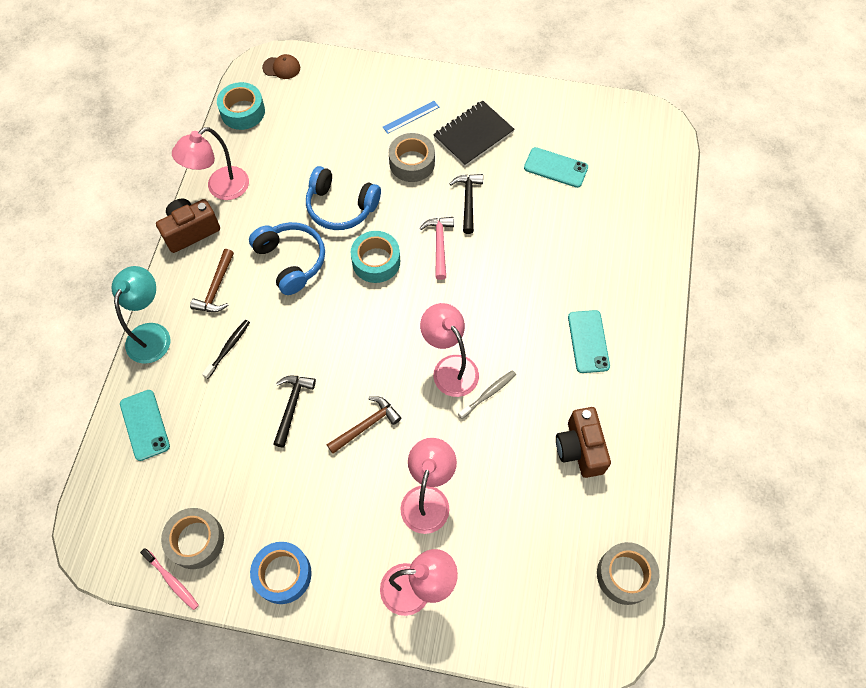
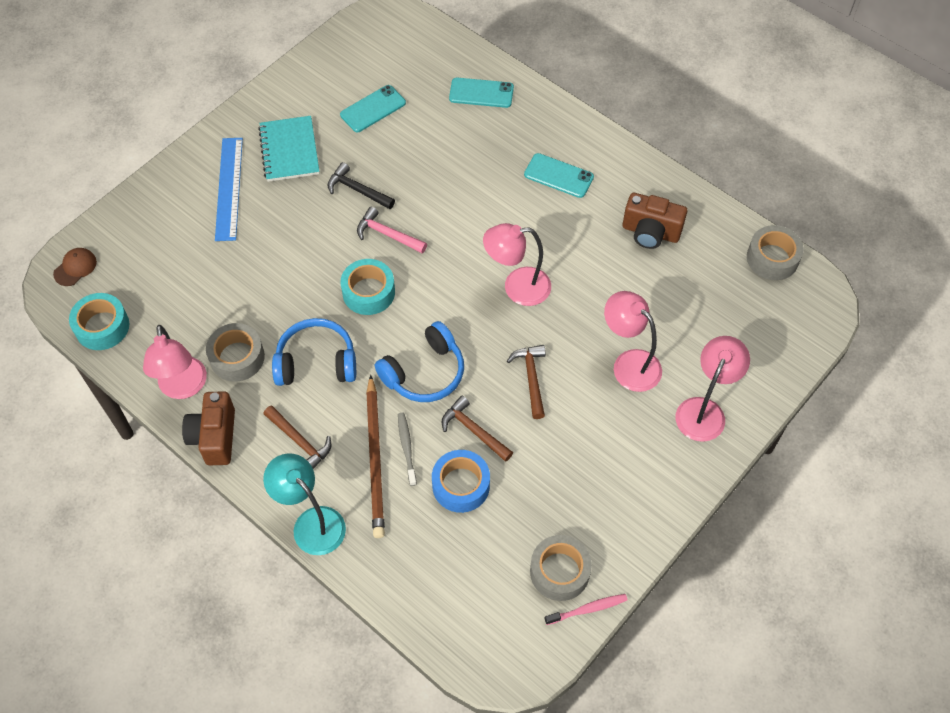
camera: 60 degrees left, 5 degrees down
turquoise phone [120,390,170,461] -> turquoise phone moved to [449,78,514,108]
black toothbrush [202,320,250,379] -> brown pencil [366,375,385,538]
blue tape [250,542,312,604] -> blue tape moved to [432,450,490,513]
black hammer [273,376,316,448] -> brown hammer [442,396,513,462]
blue headphones [306,166,381,230] -> blue headphones moved to [375,321,464,402]
blue ruler [383,101,439,134] -> blue ruler [215,138,243,241], size x1.85
grey tape [389,133,435,182] -> grey tape moved to [206,323,265,382]
black notebook [433,101,515,167] -> turquoise notebook [258,116,319,182]
grey toothbrush [458,370,516,419] -> grey toothbrush moved to [398,413,417,486]

